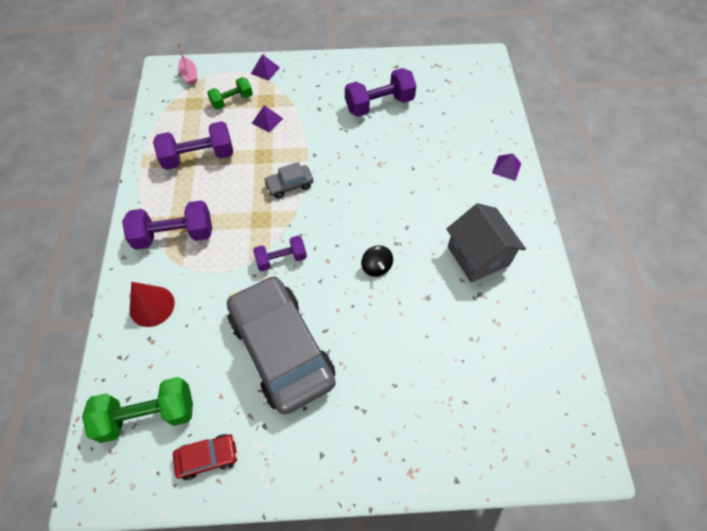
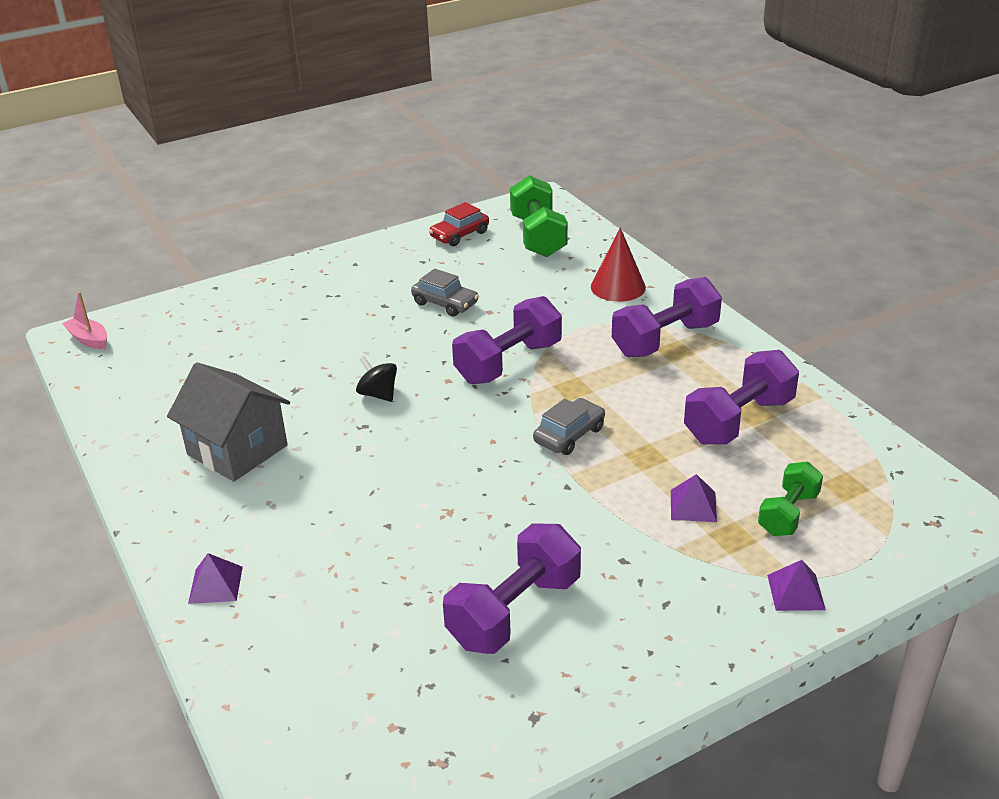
camera: 155 degrees right, 25 degrees down
green dumbbell [82,377,193,443] -> green dumbbell turned 60 degrees counterclockwise [510,175,568,257]
pink boat [178,43,198,85] -> pink boat moved to [62,292,107,349]
grey car [227,275,336,415] -> grey car [411,269,479,317], size x0.42
purple dumbbell [253,235,307,271] -> purple dumbbell [452,296,562,384], size x1.61

